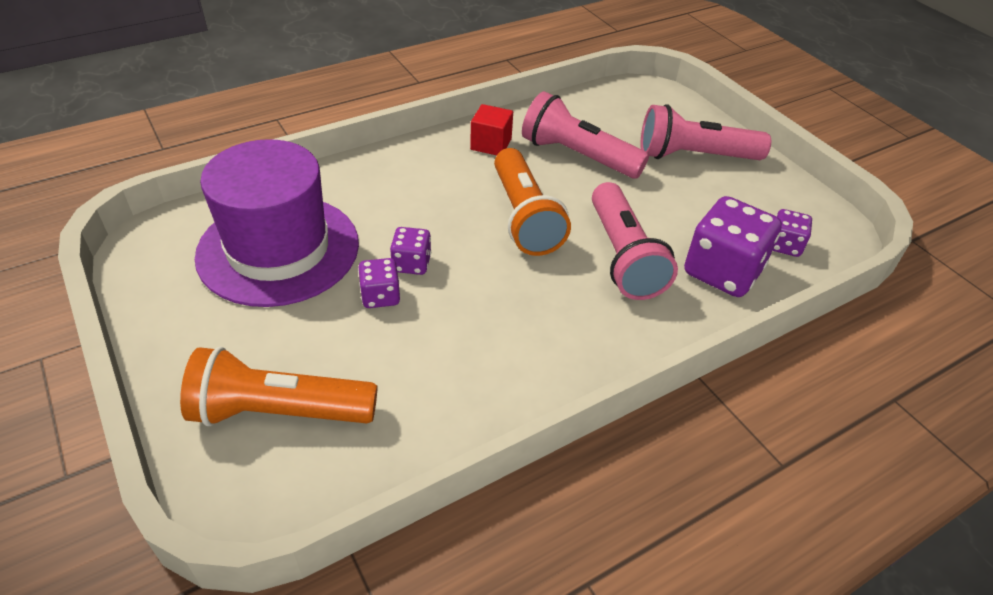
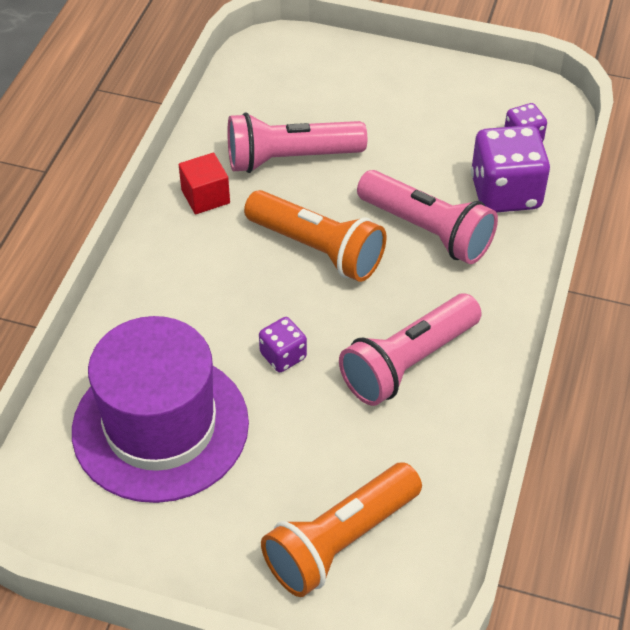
camera: 40 degrees left, 5 degrees up
purple dice [358,258,400,308] -> none
pink flashlight [640,104,771,160] -> pink flashlight moved to [339,294,482,406]

